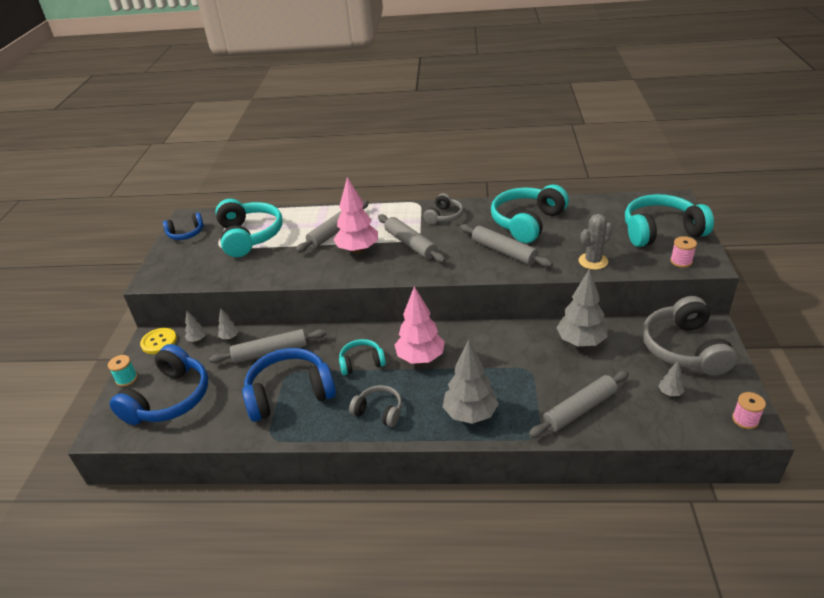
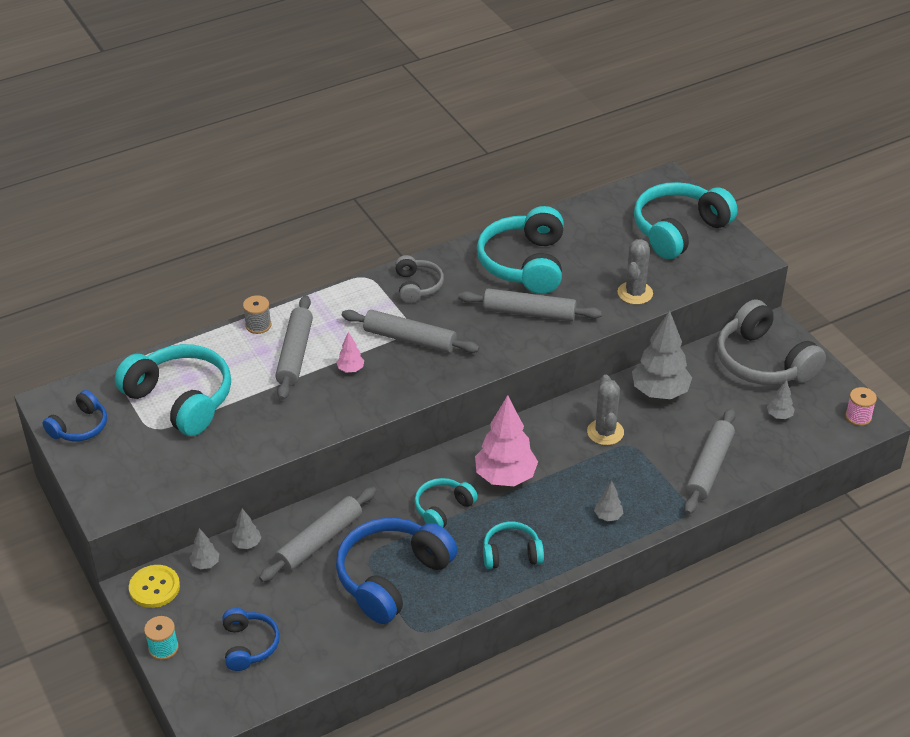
camera: 35 degrees left, 5 degrees up
blue headphones [109,344,208,425] -> blue headphones [222,608,280,671], size x0.54
pink tree [333,177,378,253] -> pink tree [336,332,364,372], size x0.45
grey headphones [349,385,402,427] -> turquoise headphones [483,522,544,569]
grey tree [443,340,499,424] -> grey tree [594,481,623,521], size x0.45
pink spool [670,236,697,268] -> none
none -> grey spool [243,295,271,334]
none -> grey cactus [587,375,624,445]

